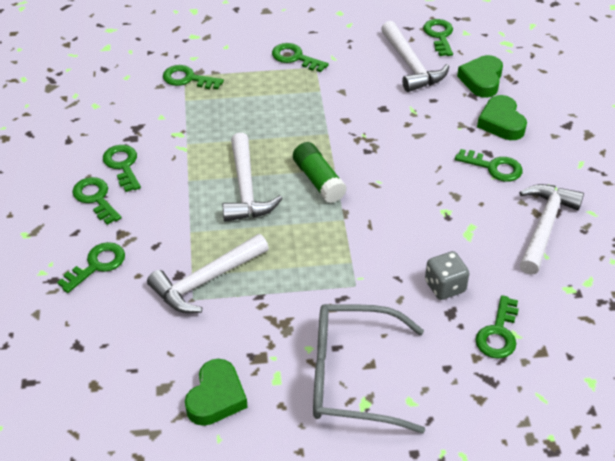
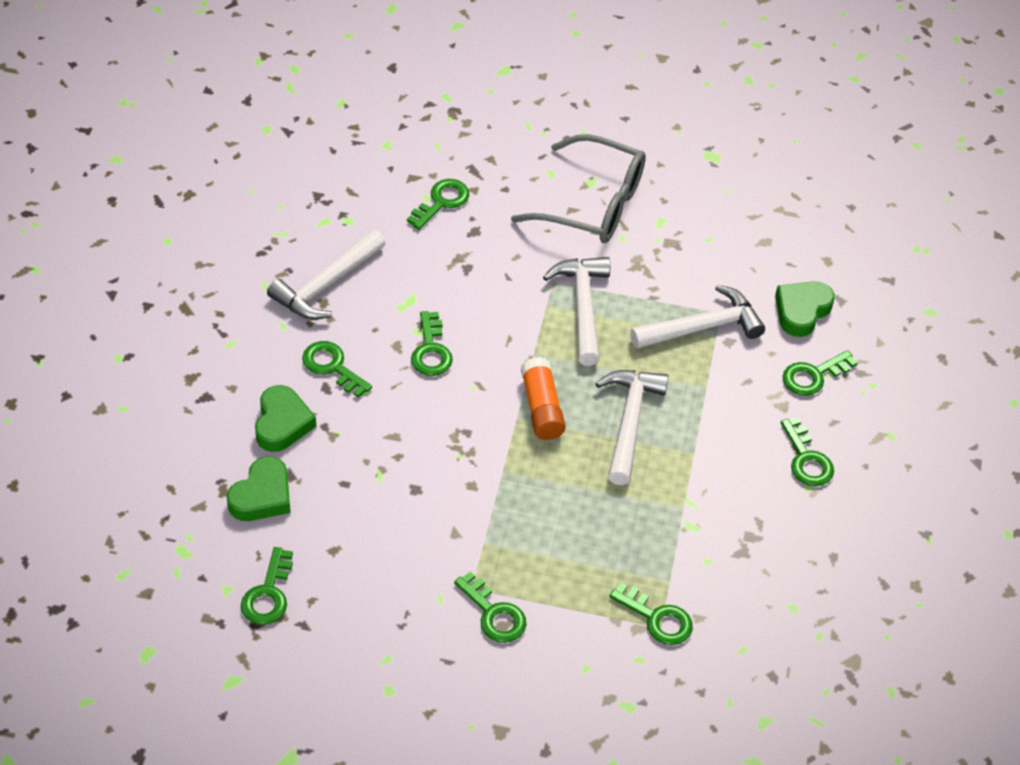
camera: 165 degrees left, 5 degrees up
green key [103,145,141,192] -> green key moved to [411,311,453,376]
green heart [185,359,248,426] -> green heart moved to [775,281,835,337]
green glue stick [293,142,347,203] -> orange glue stick [521,357,566,440]
white hammer [381,21,449,92] -> white hammer moved to [543,257,610,366]
grey dice [425,251,470,300] -> none

